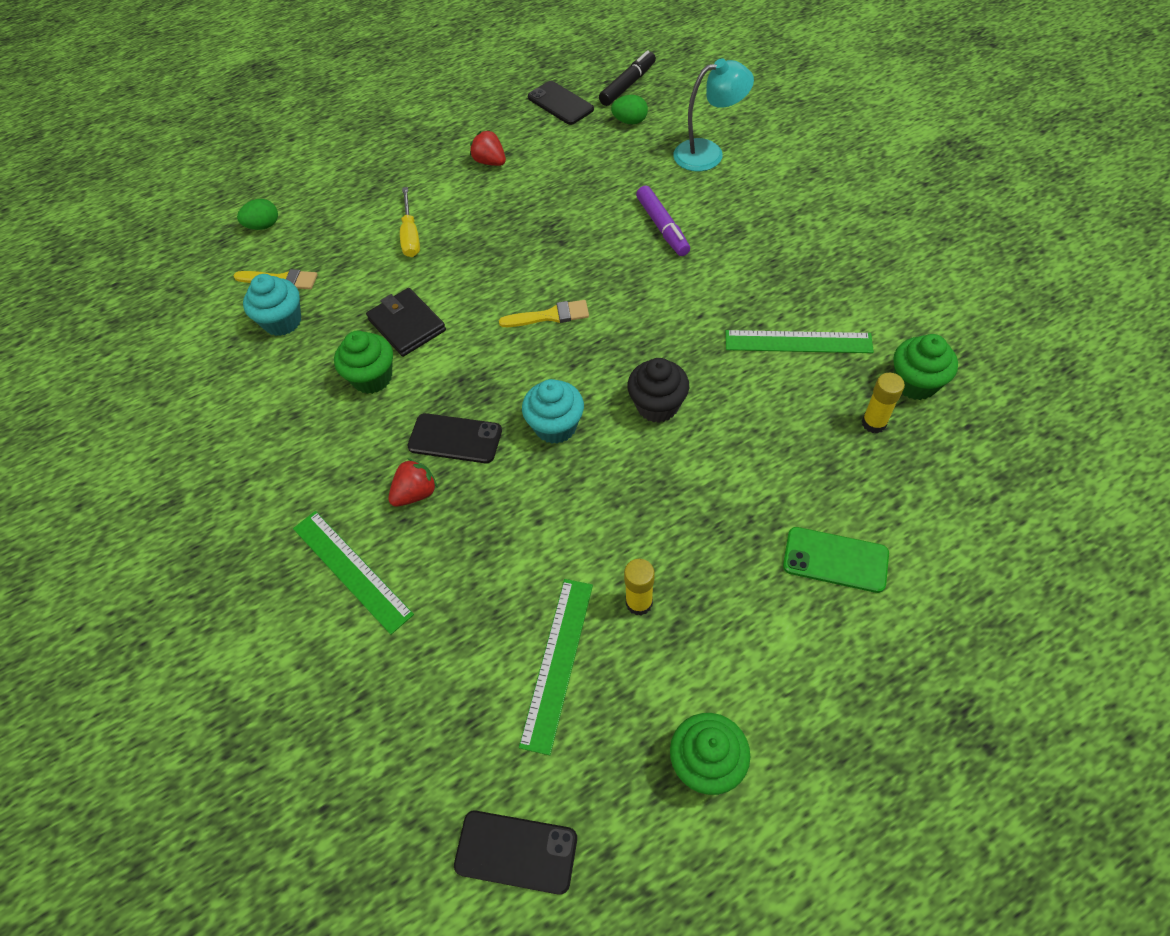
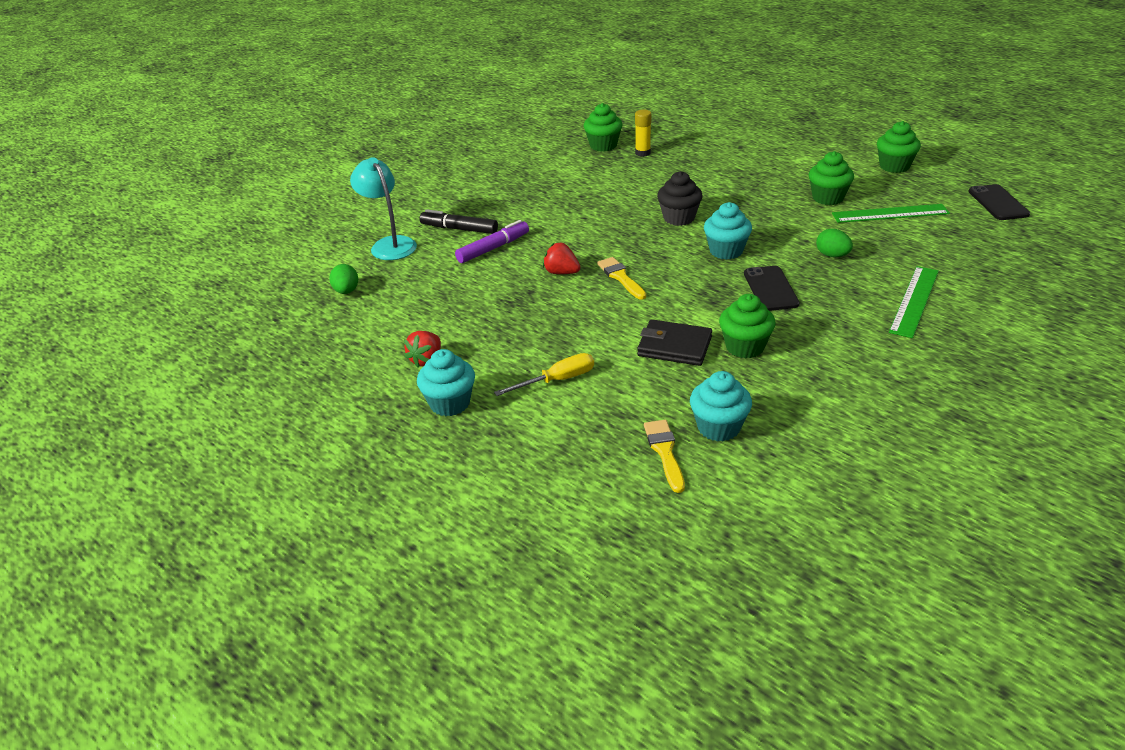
camera: 110 degrees left, 20 degrees down
green egg [237,199,278,230] -> green egg moved to [816,229,853,257]
black wallet [366,288,446,357] -> black wallet turned 75 degrees clockwise [637,319,712,366]
red strawberry [388,458,438,507] -> red strawberry moved to [543,242,580,274]
black phone [528,81,594,125] -> none
black marker [599,50,656,106] -> black marker moved to [420,209,498,234]
yellow glue stick [624,559,655,616] -> green cupcake [809,151,854,205]
green ruler [725,330,874,353] -> none
green phone [783,527,889,593] -> none
none -> turquoise cupcake [417,349,475,416]

